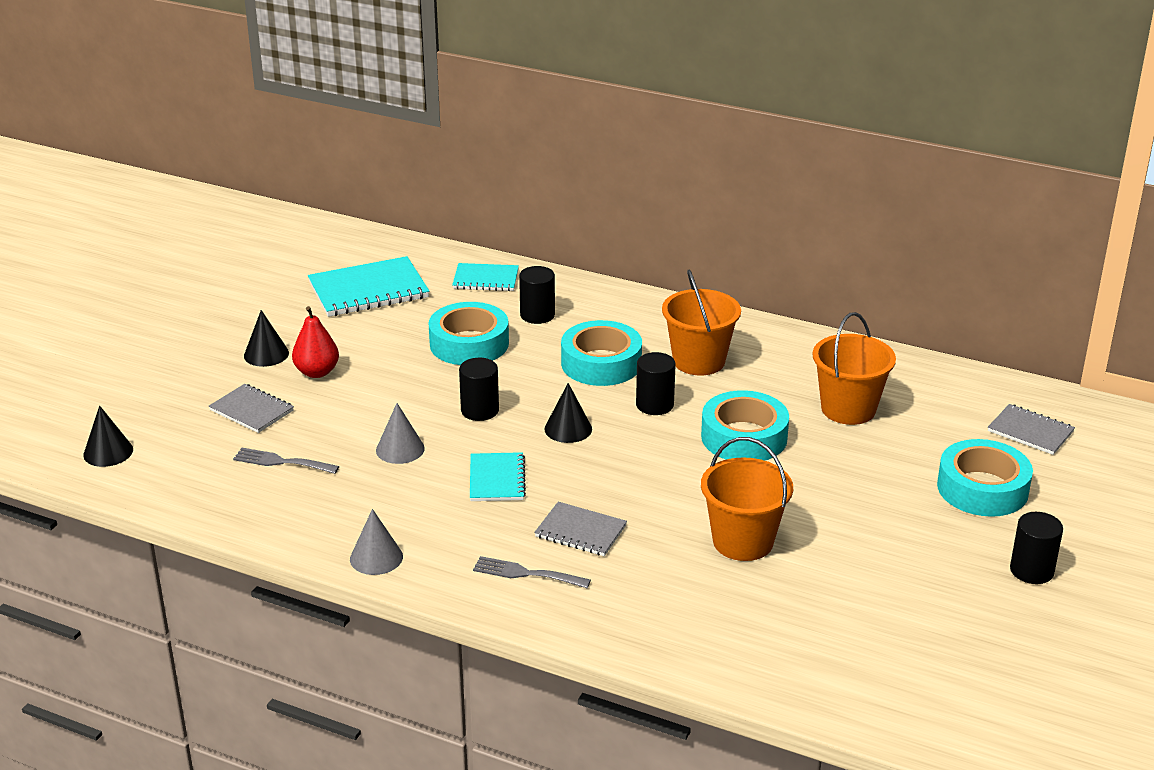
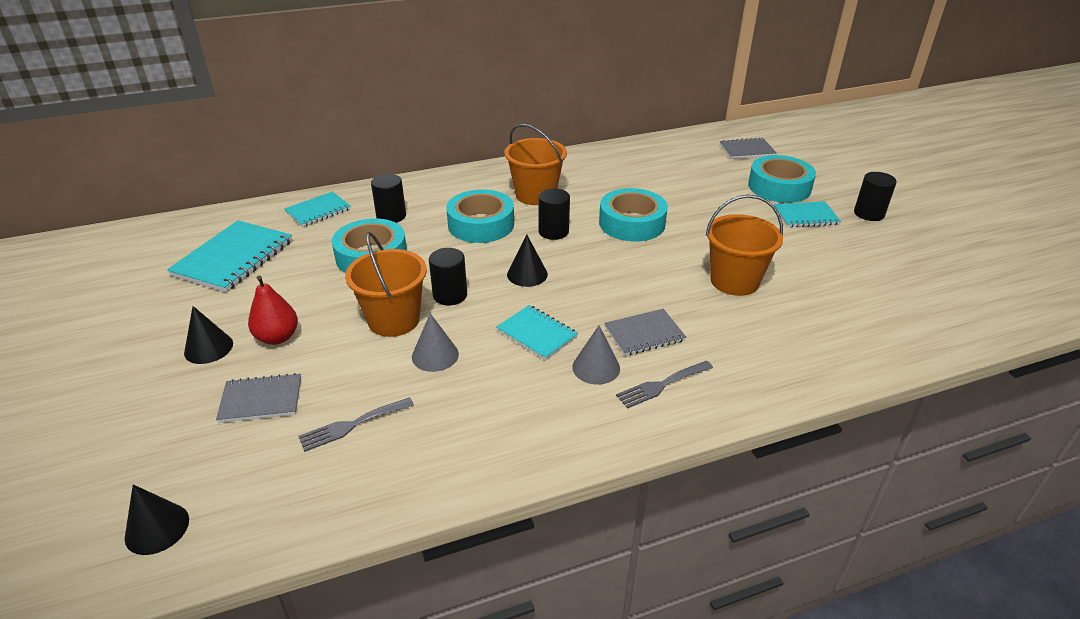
camera: 45 degrees left, 5 degrees up
grey cone [350,509,403,575] -> grey cone moved to [572,325,620,385]
orange bucket [812,312,896,425] -> orange bucket moved to [345,232,427,337]
none -> turquoise notebook [774,201,841,228]

